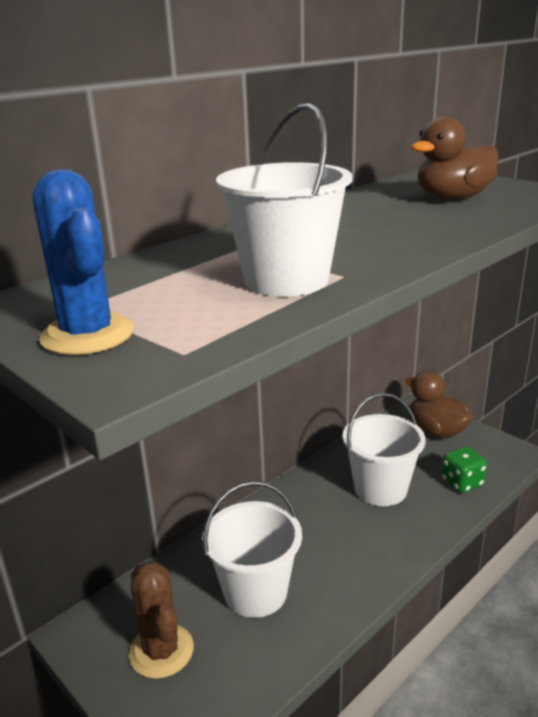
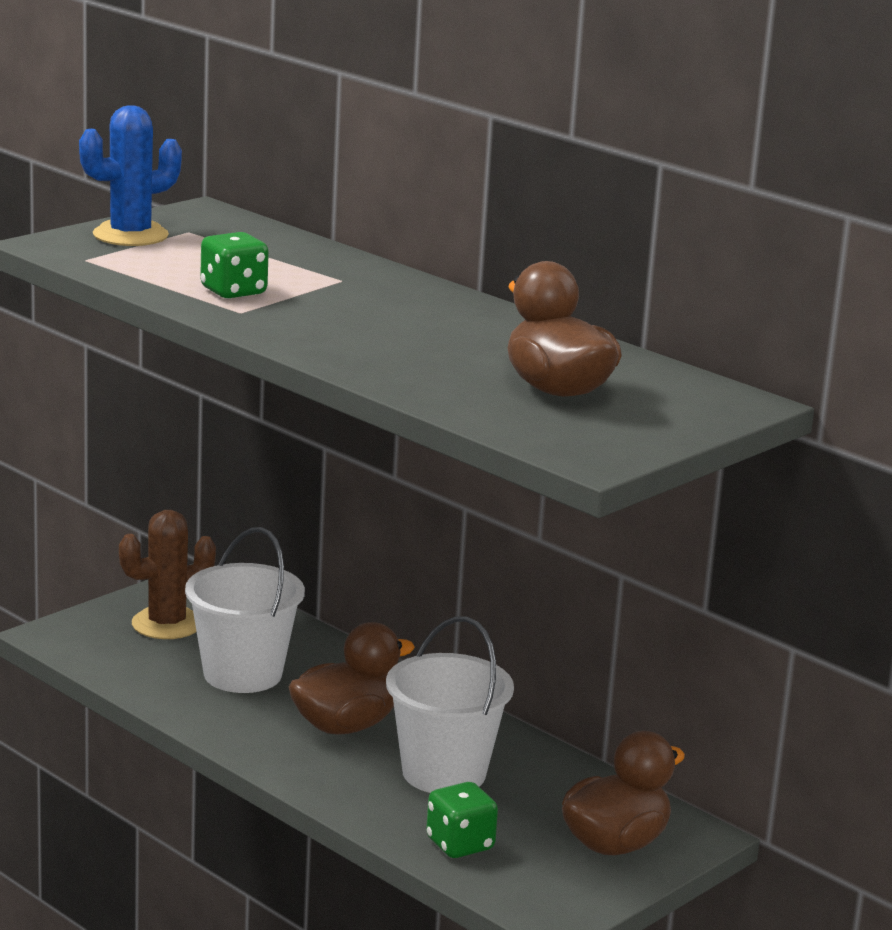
camera: 85 degrees right, 5 degrees down
white bucket [216,103,352,297] -> green dice [200,232,269,299]
none -> brown duck [289,622,415,735]

